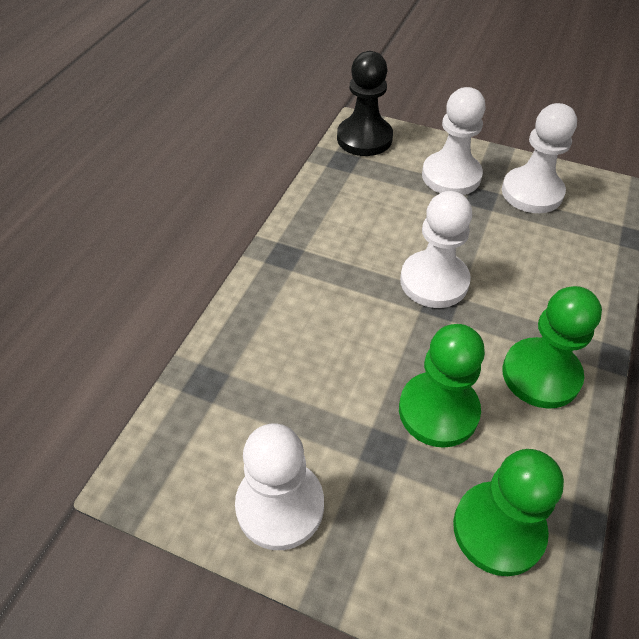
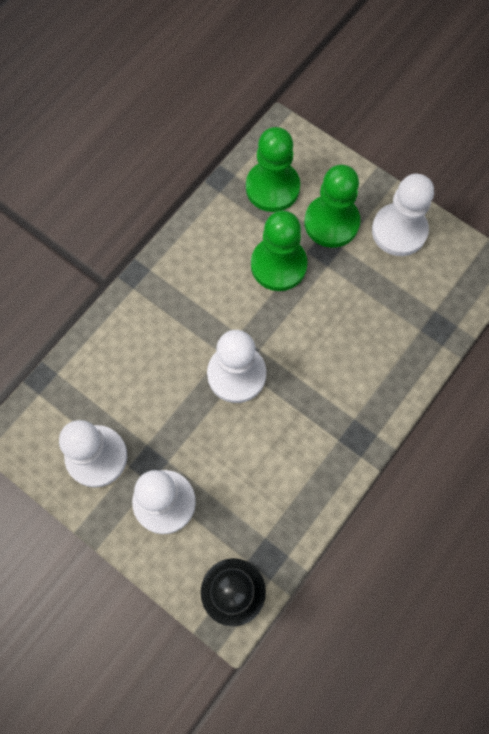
camera: 165 degrees left, 20 degrees up
green pawn [502,286,602,409] -> green pawn moved to [304,165,360,248]

